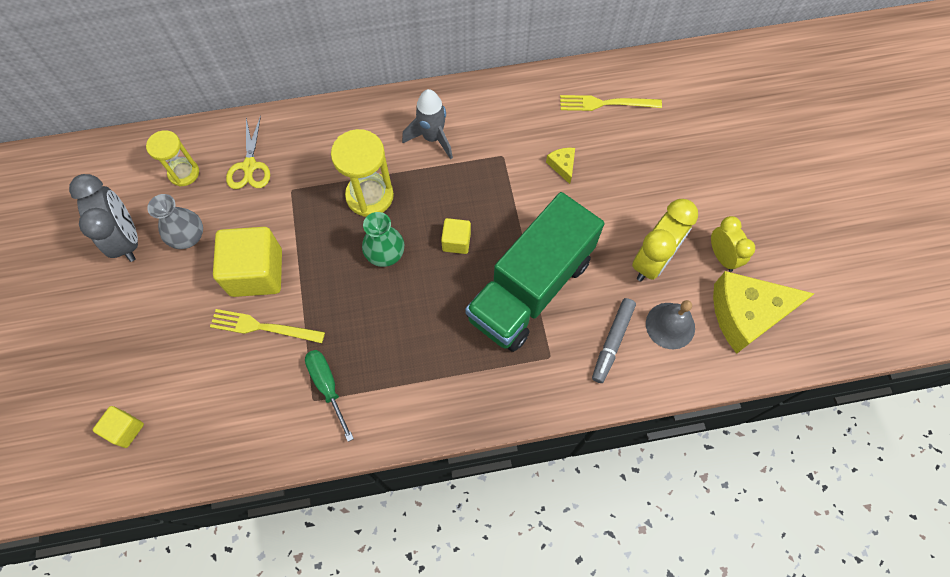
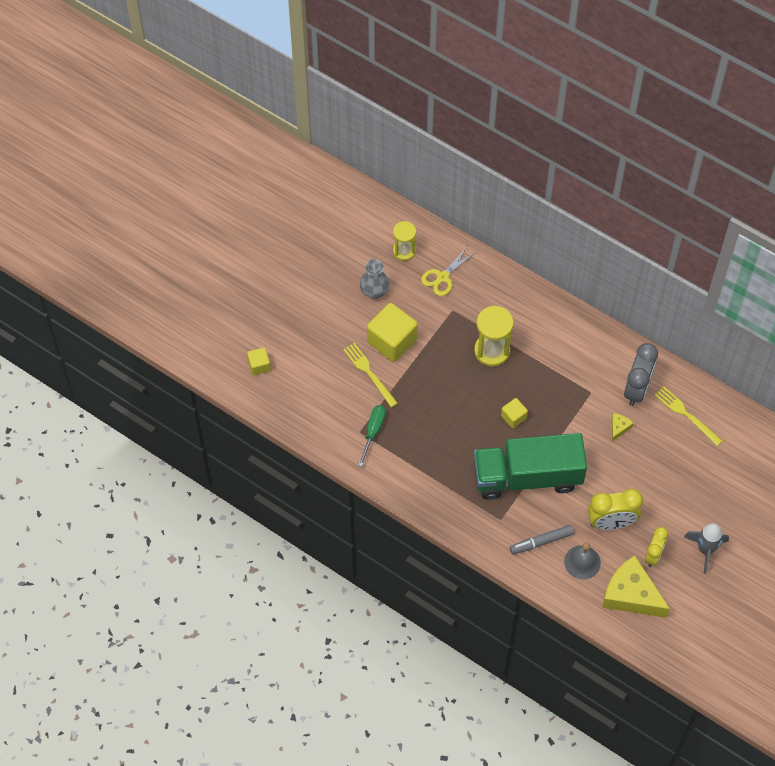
camera: 45 degrees right, 5 degrees down
grey clock [69,174,138,262] -> grey clock moved to [624,343,658,406]
green vase [362,212,404,267] -> none
grey rocket [402,89,453,159] -> grey rocket moved to [684,523,729,574]

